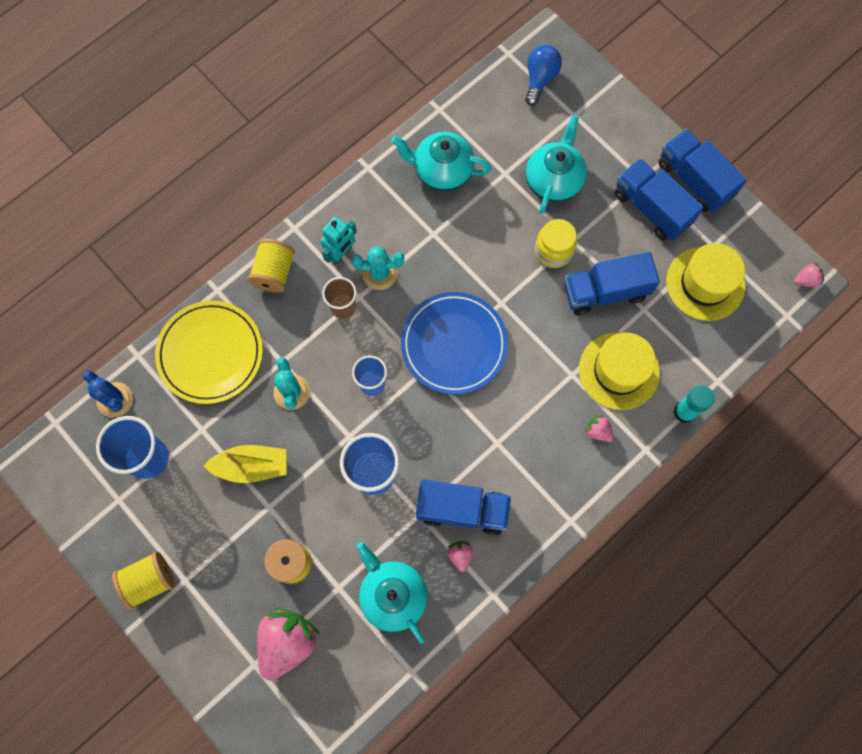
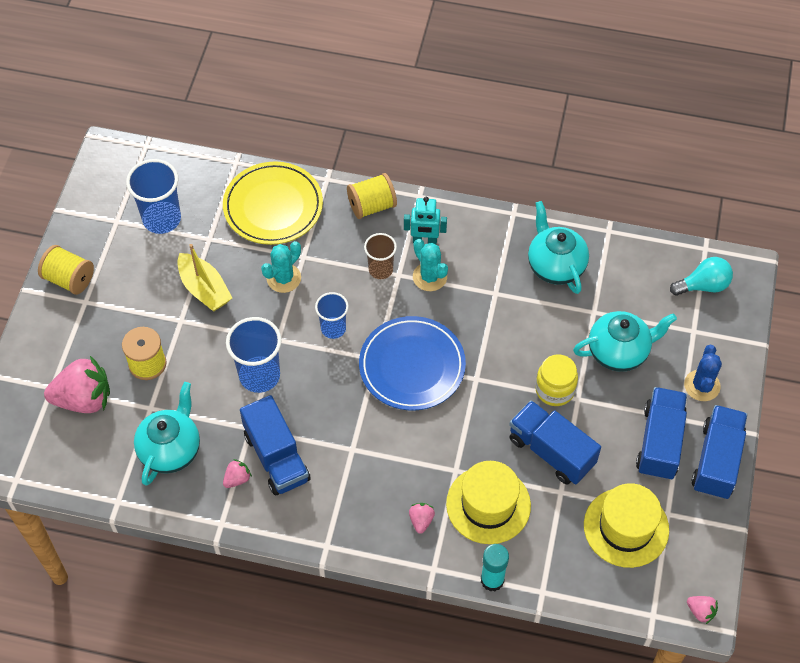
camera: 55 degrees right, 15 degrees down
blue cactus [83,370,133,418] -> blue cactus moved to [684,345,722,401]
blue light bulb [525,45,562,106] -> turquoise light bulb [670,257,733,296]

